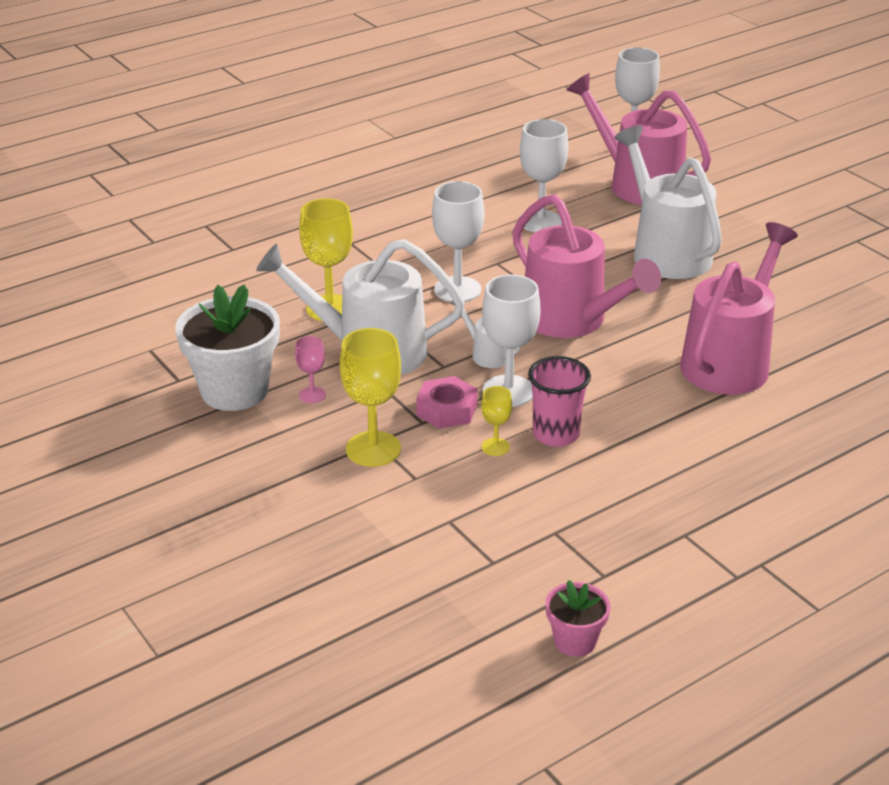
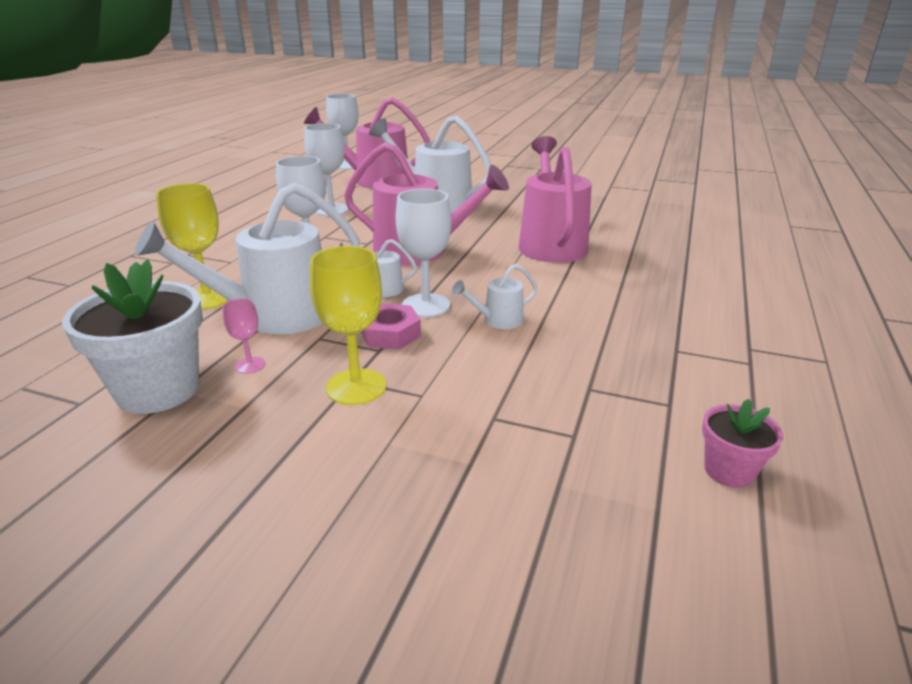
camera: 35 degrees left, 5 degrees down
yellow goblet [481,386,512,456] -> none
pink cup [528,356,591,447] -> white watering can [452,264,538,329]

